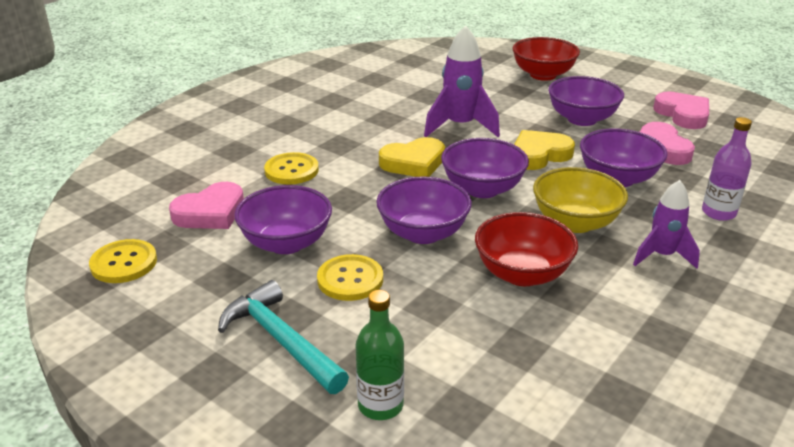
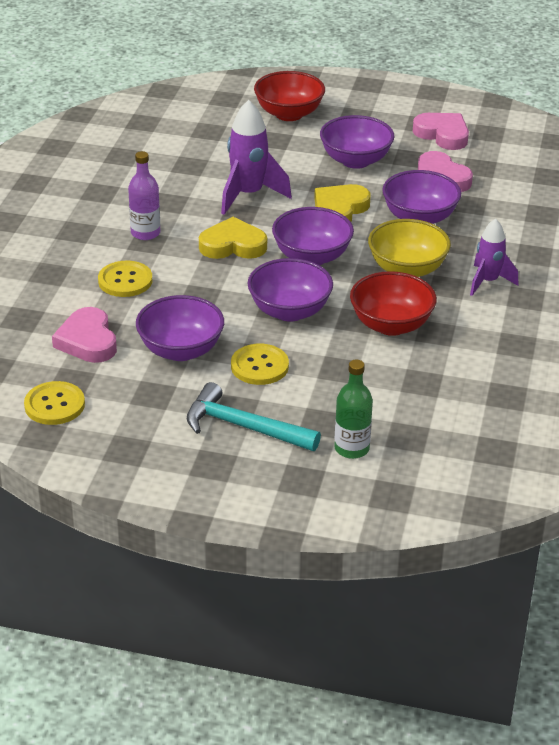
camera: 25 degrees left, 5 degrees up
pink heart [169,182,244,229] -> pink heart turned 135 degrees clockwise [52,307,117,363]
yellow heart [379,137,445,177] -> yellow heart turned 135 degrees counterclockwise [199,217,267,259]
purple bottle [702,117,752,221] -> purple bottle moved to [128,151,160,240]

